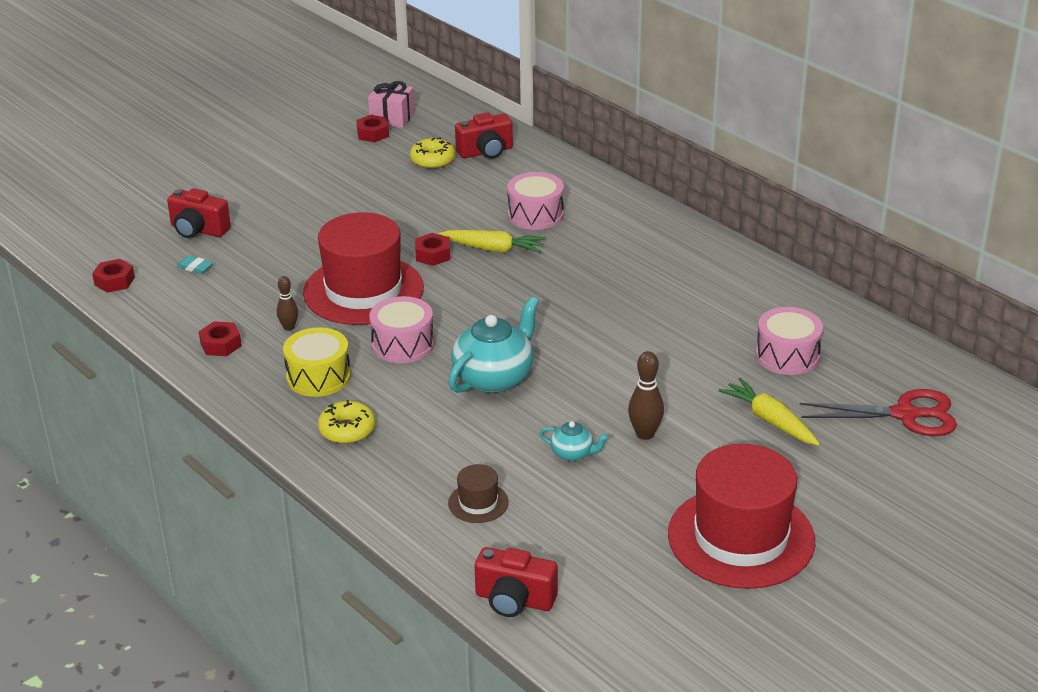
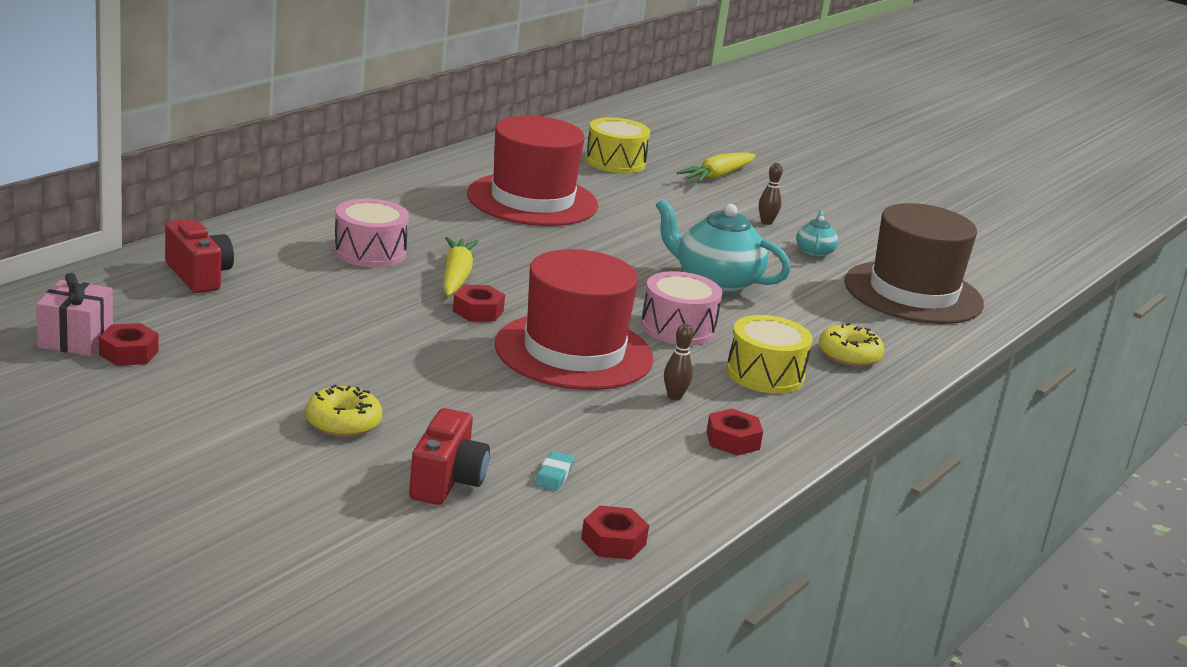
camera: 105 degrees left, 10 degrees down
yellow donut [410,137,456,169] -> yellow donut moved to [305,384,382,437]
brown hat [448,464,509,523] -> brown hat [844,203,984,324], size x2.35
red camera [475,547,558,617] -> none
brown bowling pin [628,351,664,440] -> brown bowling pin [759,163,783,225], size x0.66
red hat [668,444,815,589] -> red hat moved to [467,116,598,226]
pink drum [756,307,823,375] -> yellow drum [586,117,650,173]
red scissors [800,389,957,436] -> none

